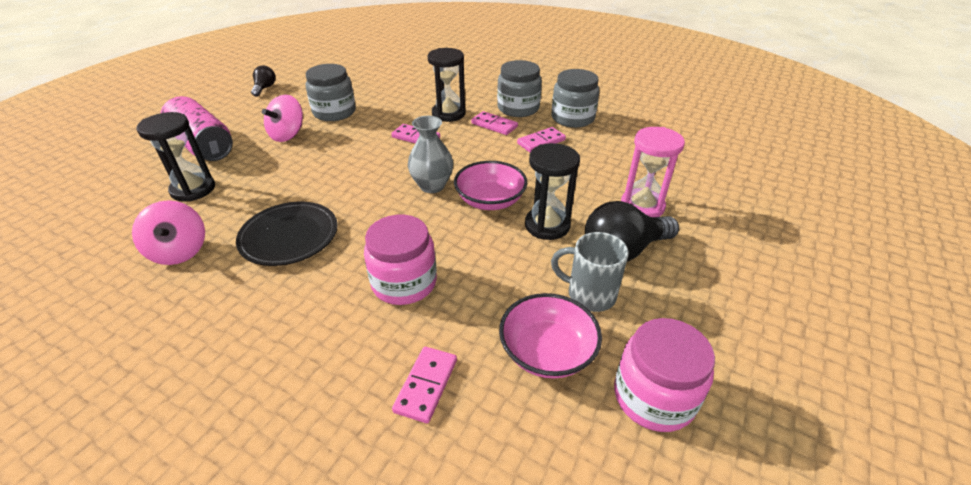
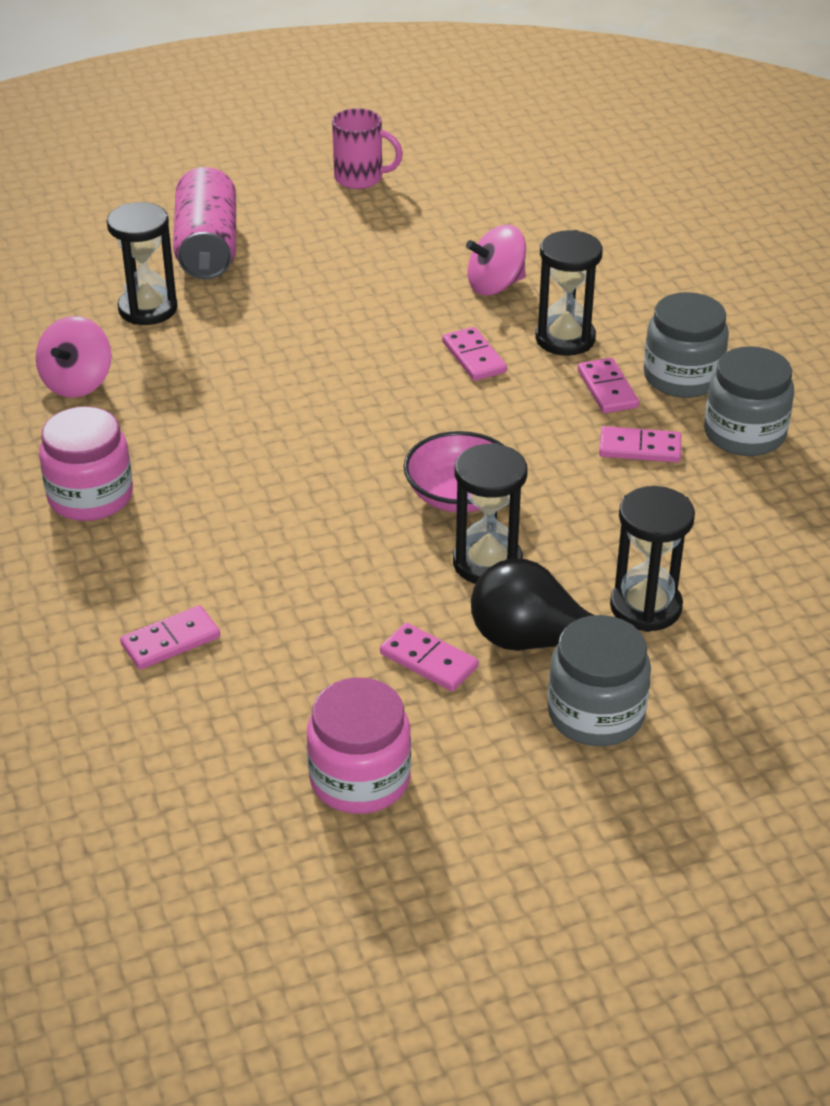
camera: 40 degrees right, 0 degrees up
black plate [236,202,338,266] -> none
black light bulb [251,65,275,97] -> pink mug [332,108,403,189]
pink spinning top [262,95,303,142] -> pink spinning top moved to [466,225,526,295]
grey jar [306,64,356,121] -> grey jar moved to [548,615,651,746]
pink jar [364,215,437,305] -> pink jar moved to [39,406,133,521]
grey vase [408,116,453,193] -> none
pink bowl [499,293,602,378] -> none
grey mug [551,232,629,312] -> pink domino [380,623,478,691]
pink hourglass [621,127,685,217] -> black hourglass [610,486,695,632]

